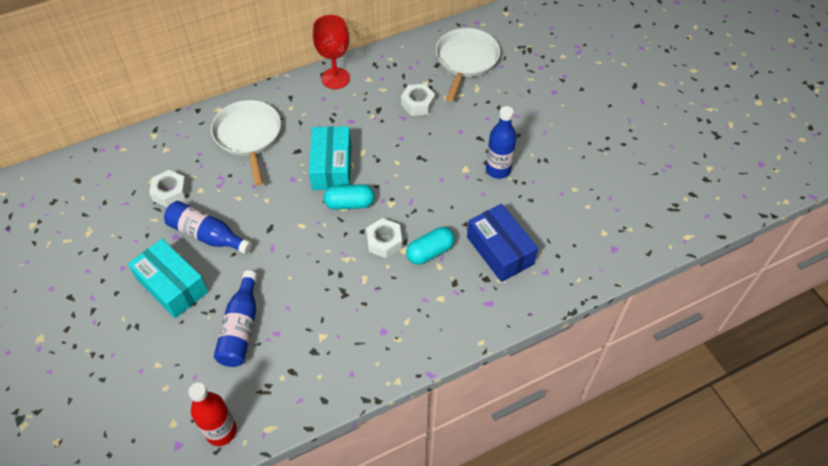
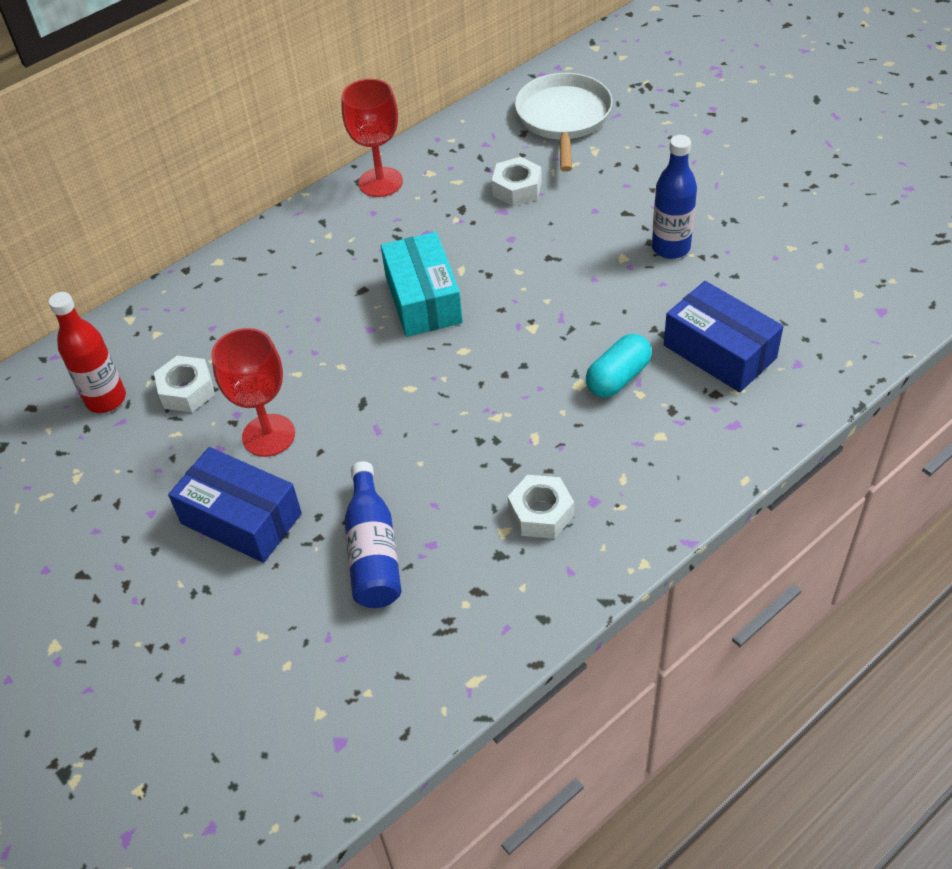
camera: 10 degrees left, 5 degrees down
turquoise box [128,239,208,318] -> blue box [168,447,302,563]
blue bottle [164,201,252,254] -> red goblet [211,328,295,457]
red bottle [188,382,237,446] -> red bottle moved to [49,292,126,413]
white pan [211,100,281,186] -> none
turquoise capsule [324,184,375,210] -> none
white nut [366,218,402,258] -> white nut moved to [508,475,574,539]

